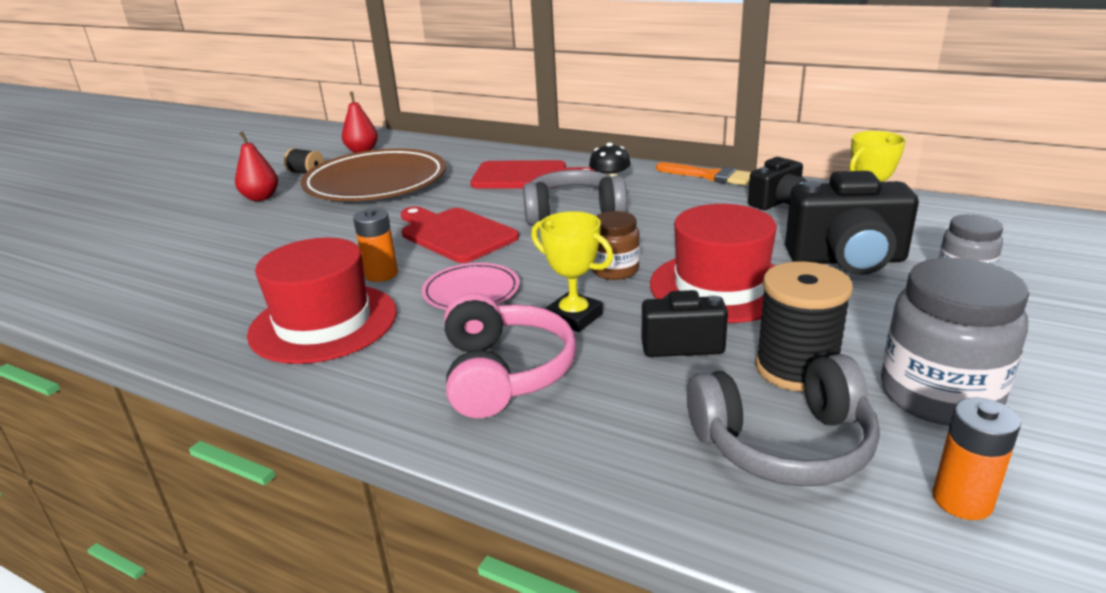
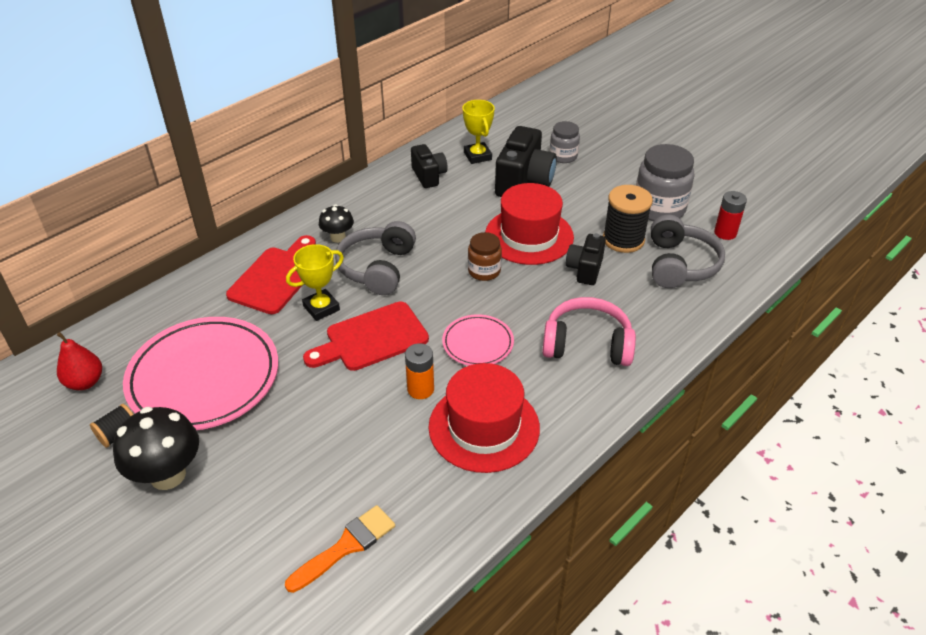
camera: 75 degrees left, 15 degrees up
red pear [235,131,278,201] -> black mushroom [113,407,199,490]
brown plate [301,148,446,201] -> pink plate [123,317,278,430]
yellow trophy [531,211,613,332] -> yellow trophy moved to [286,244,344,321]
orange brush [656,162,751,186] -> orange brush moved to [285,505,395,593]
orange battery [932,398,1021,520] -> red battery [714,191,747,240]

